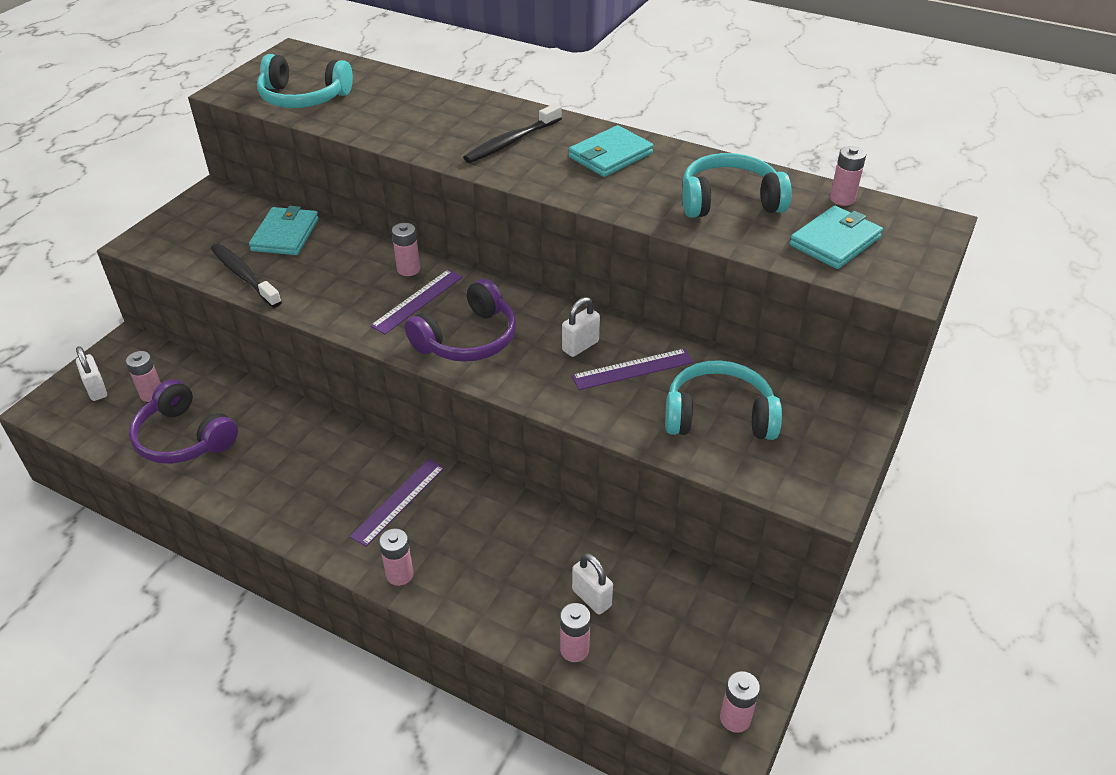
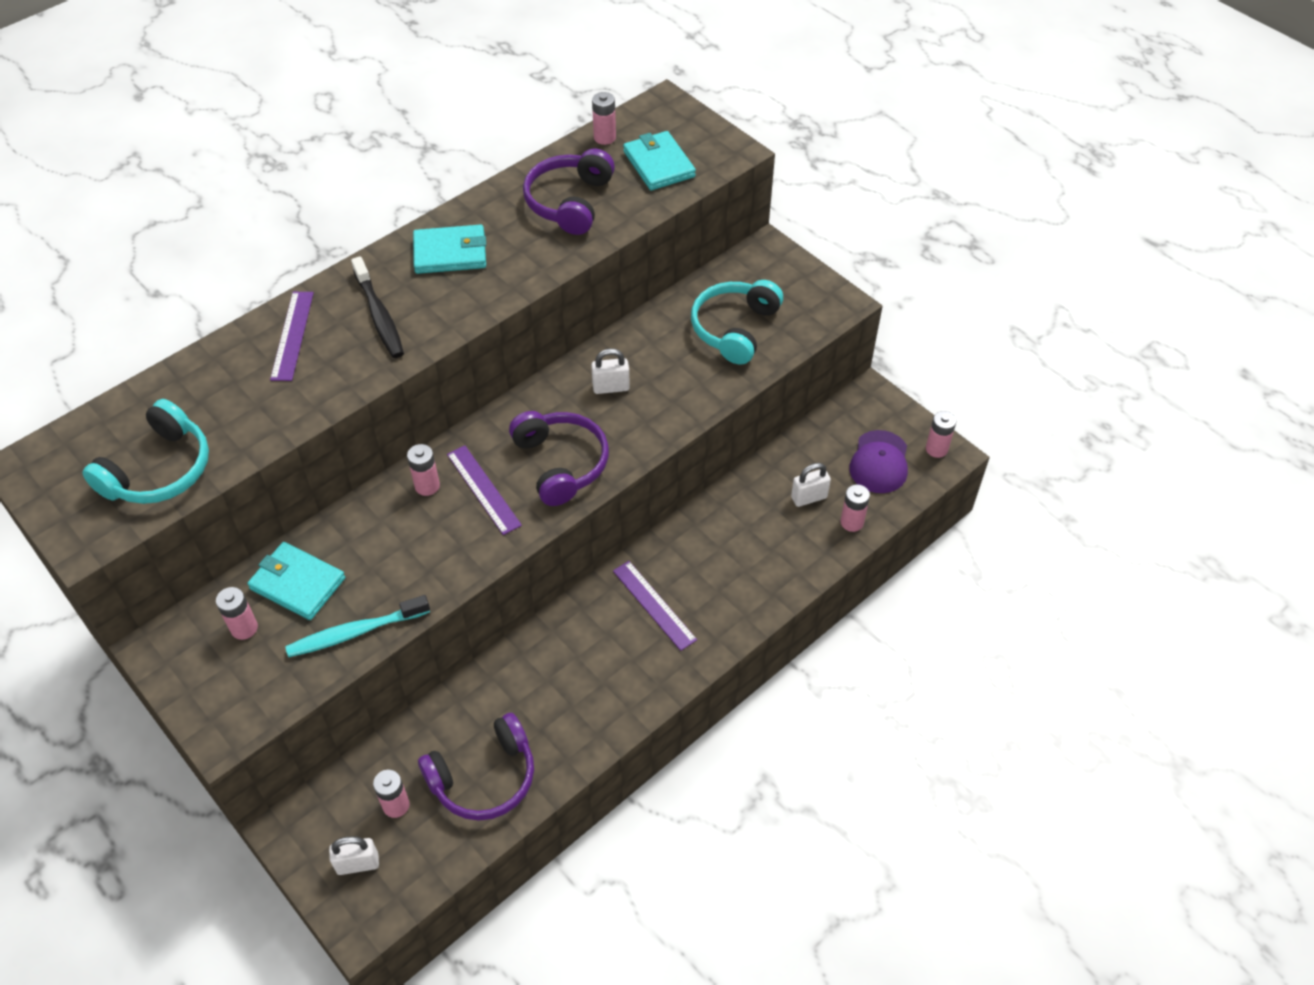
camera: 70 degrees left, 10 degrees up
black toothbrush [211,244,282,308] -> turquoise toothbrush [285,595,430,657]
pink battery [379,528,414,586] -> pink battery moved to [216,587,258,640]
white padlock [562,297,600,357] -> white padlock turned 75 degrees counterclockwise [591,348,630,394]
turquoise wallet [569,125,653,177] -> turquoise wallet turned 75 degrees counterclockwise [413,224,486,274]
purple ruler [572,349,693,390] -> purple ruler moved to [270,292,314,381]
turquoise headphones [682,153,792,218] -> purple headphones [523,148,615,235]
none -> purple cap [850,430,908,493]

